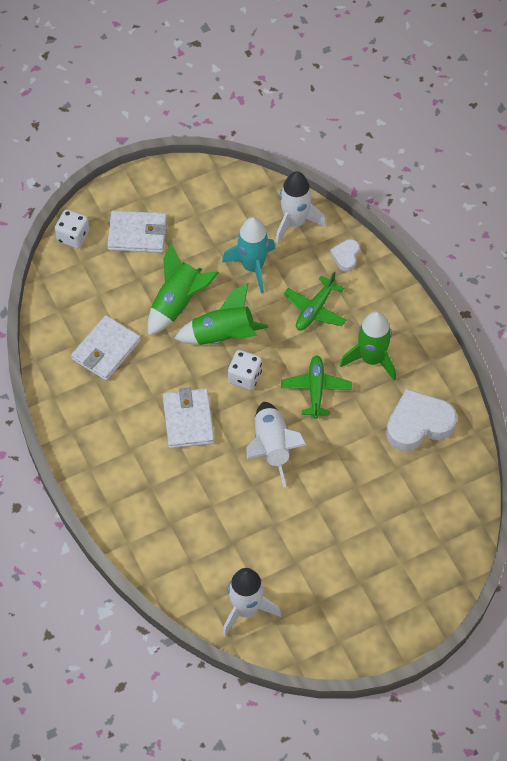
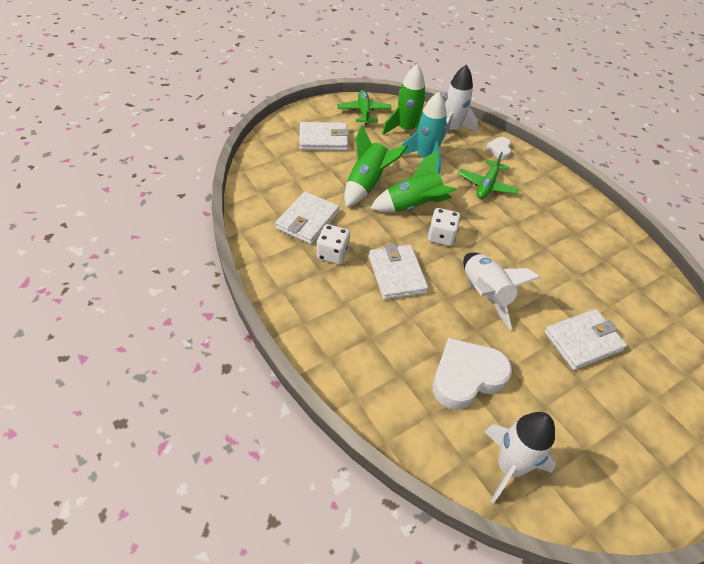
camera: 10 degrees left, 10 degrees down
white dice [55,209,90,248] -> white dice moved to [317,224,350,264]
green plane [281,355,352,419] -> green plane moved to [337,90,392,125]
green rocket [340,311,396,381] -> green rocket moved to [382,64,426,135]
white heart [386,389,457,451] -> white heart moved to [432,338,512,410]
none -> white wallet [544,309,627,370]

